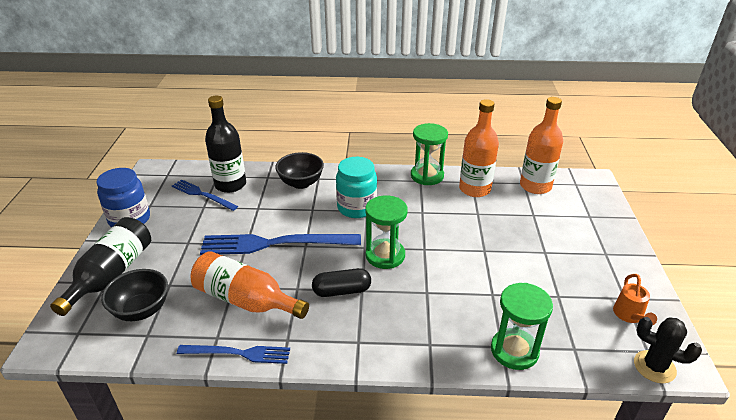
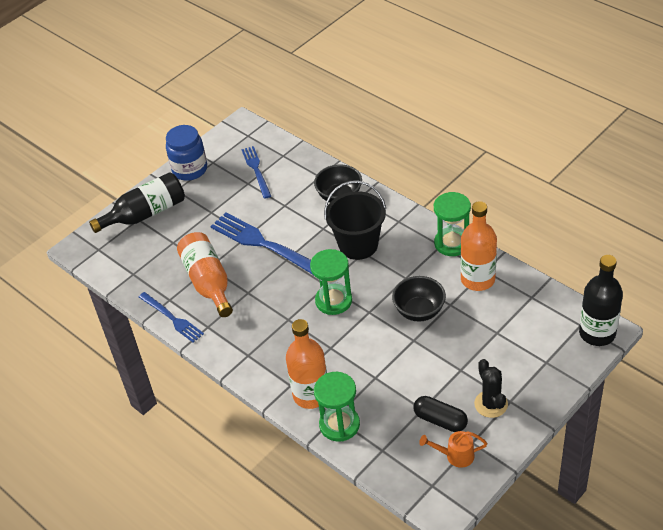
camera: 45 degrees right, 10 degrees up
black bowl [101,269,168,321] -> black bowl moved to [392,276,446,322]
black bottle [205,96,246,193] -> black bottle moved to [579,255,623,346]
black capsule [312,268,371,297] -> black capsule moved to [414,396,468,432]
turquoise jar [336,157,377,218] -> black bucket [324,181,386,260]
orange bottle [520,97,563,194] -> orange bottle moved to [286,319,327,409]
orange watering can [613,274,657,325] -> orange watering can turned 45 degrees clockwise [419,431,487,468]
black cactus [634,317,702,383] -> black cactus moved to [474,359,508,418]

